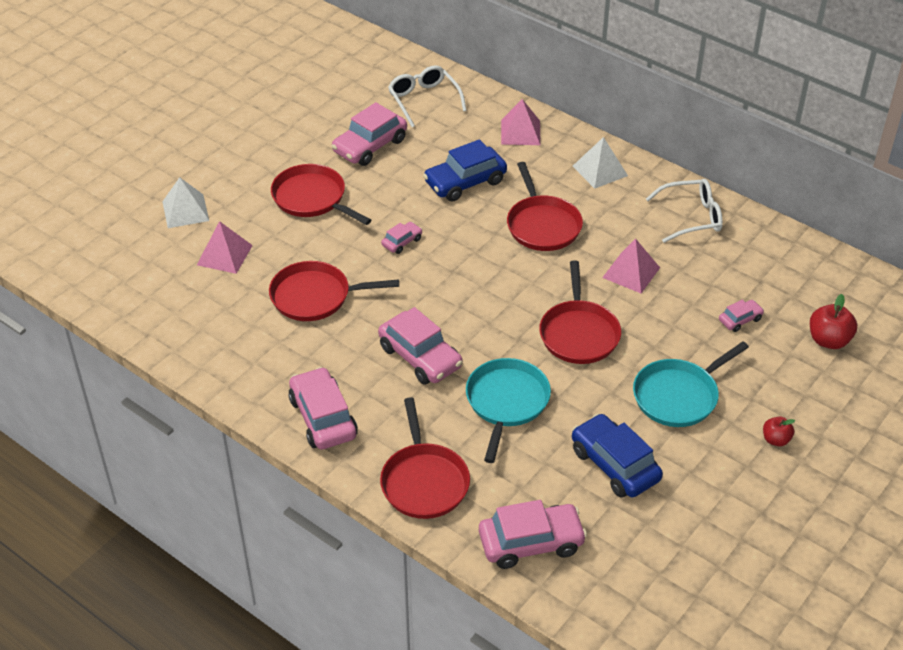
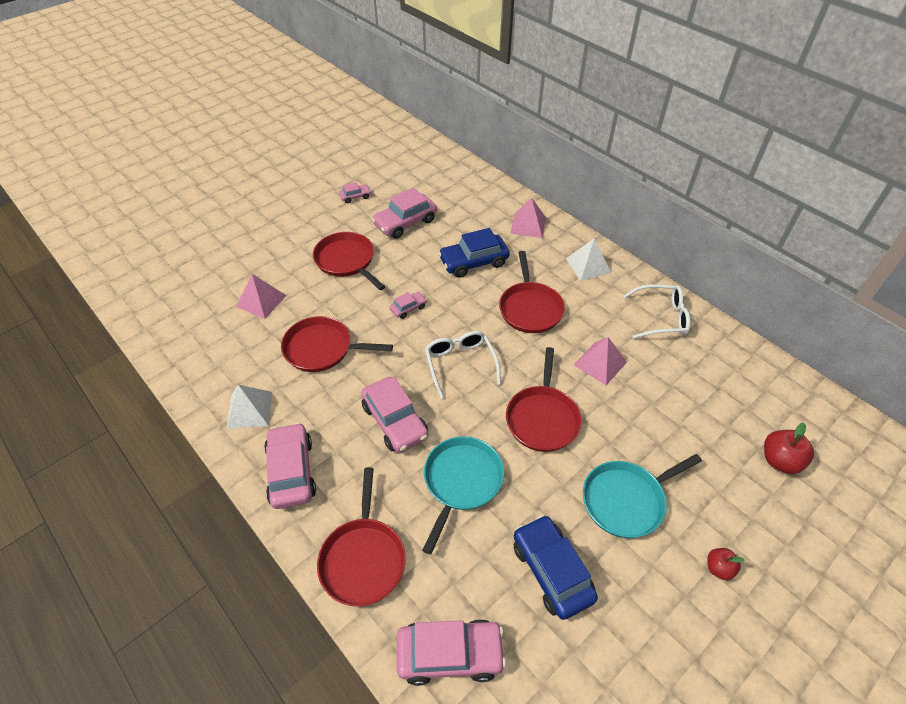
camera: 10 degrees right, 5 degrees up
white pyramid [162,177,209,228] -> white pyramid moved to [226,385,272,429]
white glasses [388,65,467,127] -> white glasses moved to [425,331,501,399]
pink car [719,300,764,332] -> pink car moved to [339,182,371,203]

